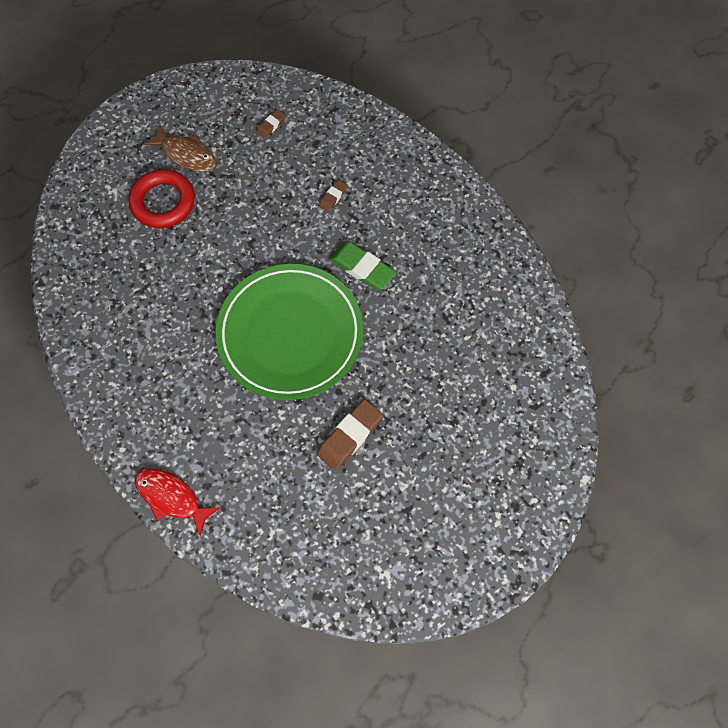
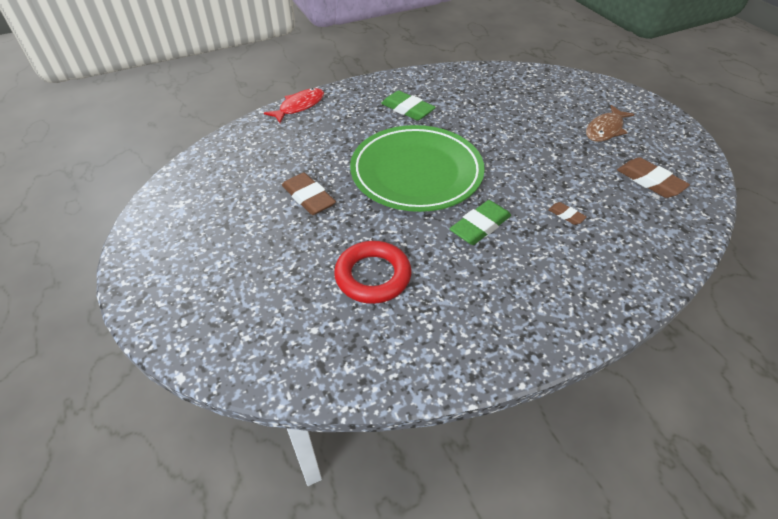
camera: 100 degrees right, 20 degrees down
red ring [129,169,195,228] -> red ring moved to [334,241,411,304]
brown eraser [256,109,286,139] -> brown eraser [617,157,690,198], size x1.92
none -> green eraser [381,90,436,121]

